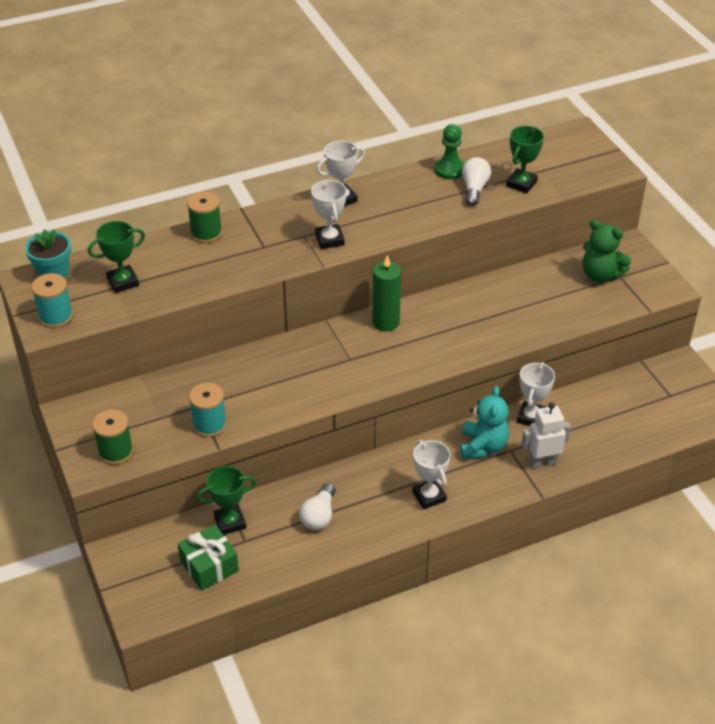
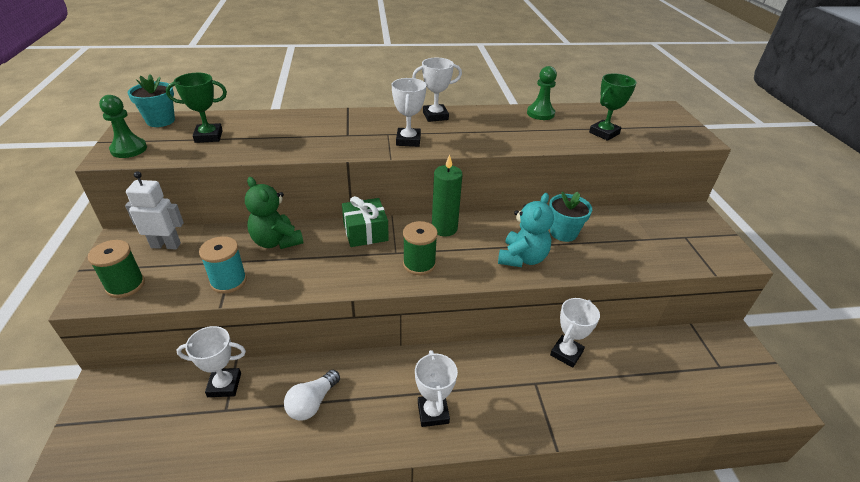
camera: 15 degrees right, 5 degrees down
turquoise spool [31,273,73,328] -> green pawn [99,95,147,158]
green gift [178,525,239,591] -> green gift moved to [342,196,389,247]
green spool [187,192,222,243] -> green spool moved to [403,221,438,275]
green trophy [197,466,256,535] -> white trophy [177,326,246,397]
turquoise teddy bear [460,386,509,459] -> turquoise teddy bear moved to [498,193,554,267]
white light bulb [462,157,491,206] -> none
white robot [521,402,571,469] -> white robot moved to [125,171,184,249]
green teddy bear [583,220,631,283] -> green teddy bear moved to [245,177,303,249]
none -> turquoise flower pot [549,192,592,242]

